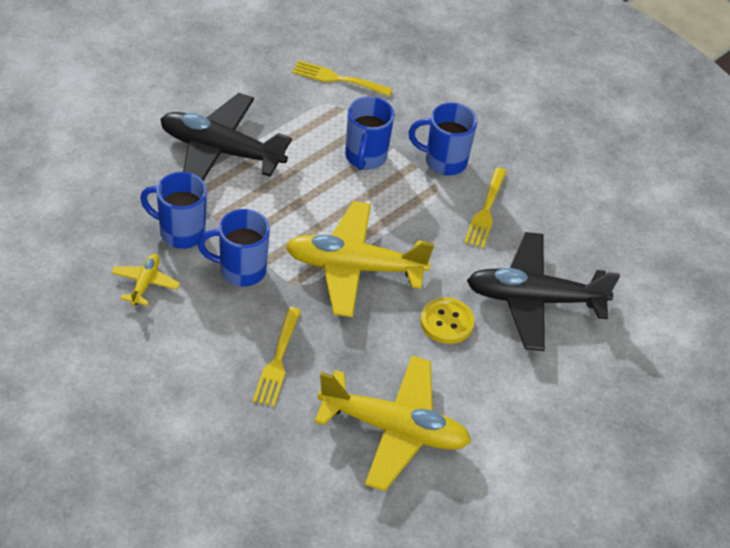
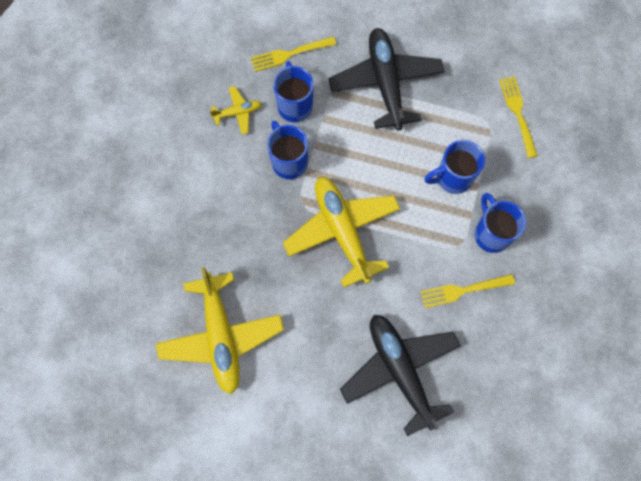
camera: 65 degrees right, 25 degrees up
yellow fork [253,307,301,407] -> yellow fork moved to [251,36,336,72]
yellow button [420,297,474,344] -> none

